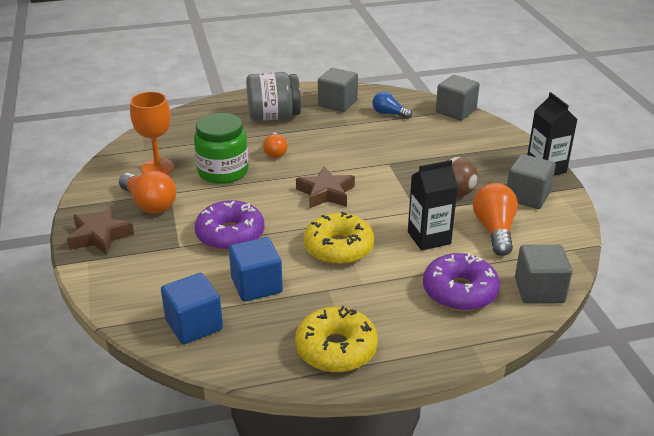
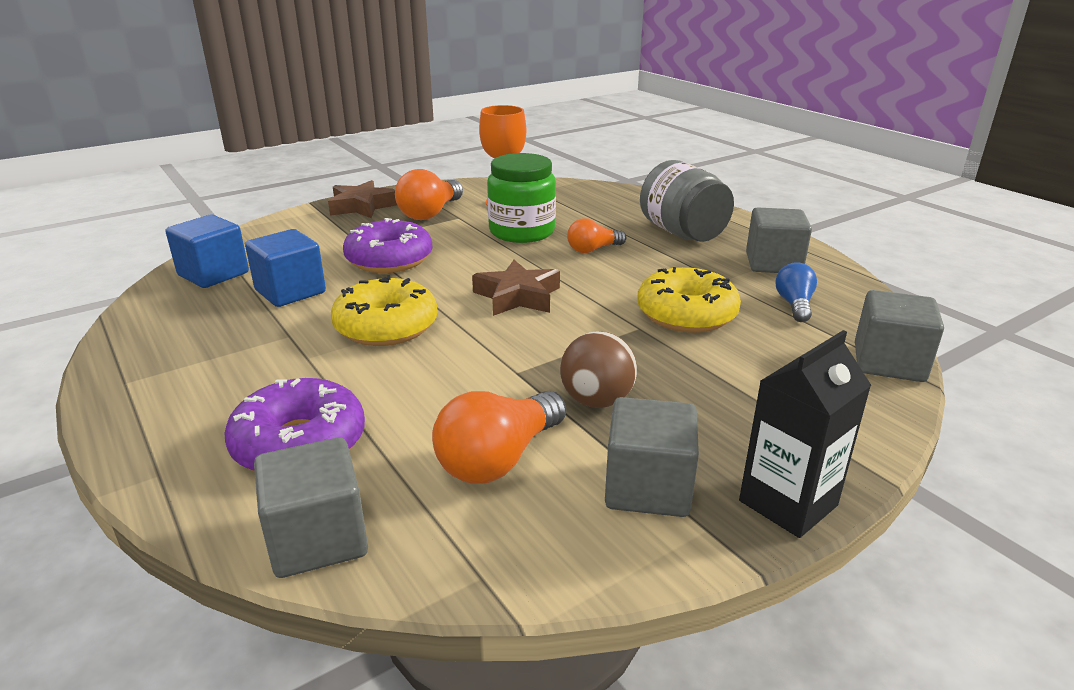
camera: 70 degrees right, 5 degrees down
yellow donut [295,306,378,373] -> yellow donut moved to [637,267,741,333]
black carton [408,160,458,251] -> none
orange light bulb [473,183,518,256] -> orange light bulb turned 150 degrees clockwise [432,391,566,484]

